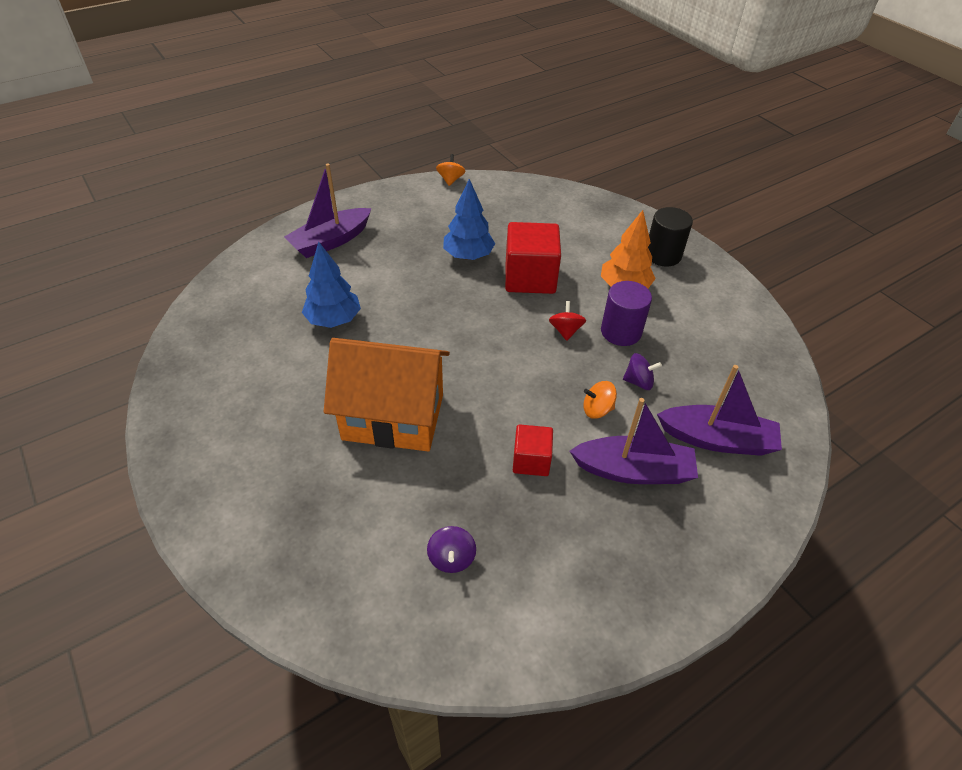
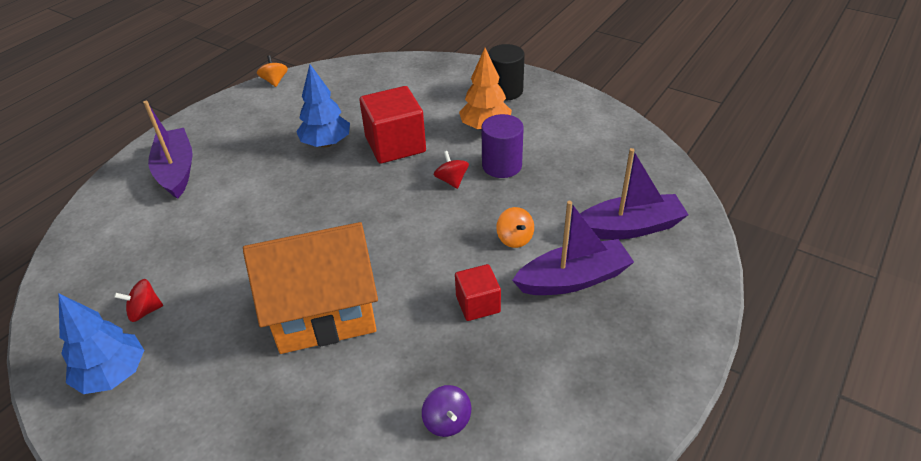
camera: 20 degrees left, 5 degrees down
purple boat [284,163,371,258] -> purple boat turned 135 degrees clockwise [143,101,193,199]
blue tree [302,241,361,328] -> blue tree moved to [59,294,144,394]
orange spinning top [583,381,617,419] -> orange spinning top turned 90 degrees counterclockwise [496,207,534,248]
purple spinning top [623,353,662,390] -> none
none -> red spinning top [114,279,163,322]

